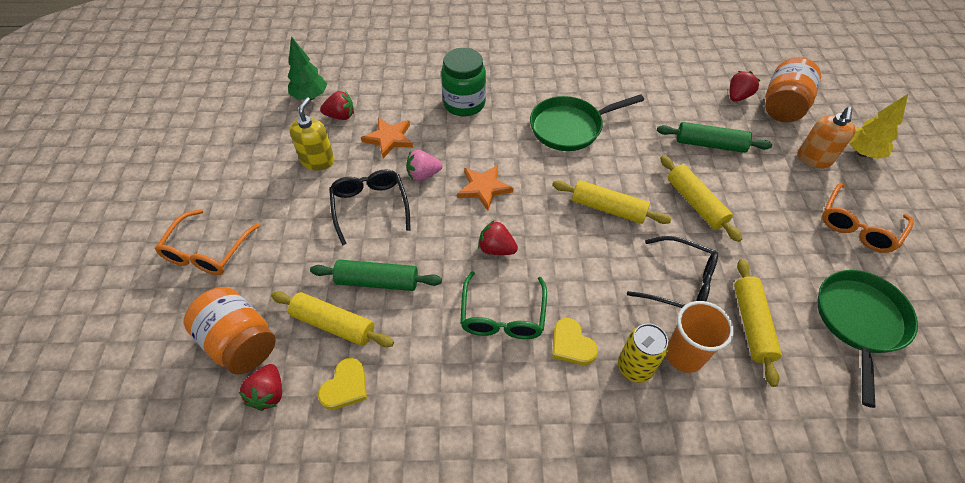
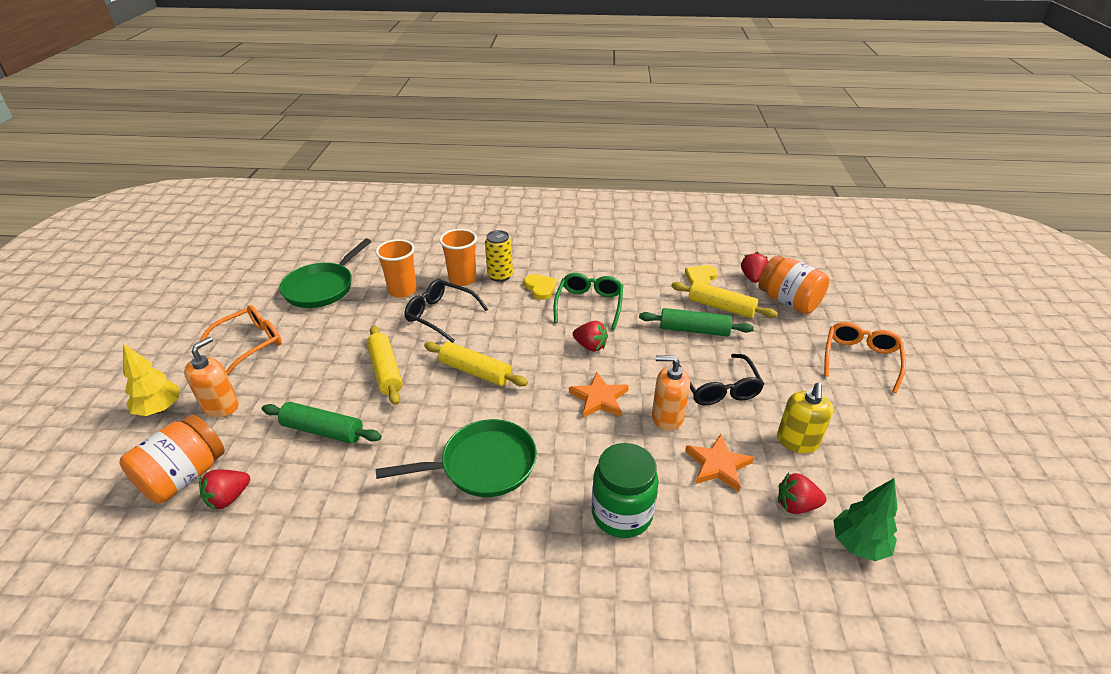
camera: 175 degrees left, 15 degrees down
pink strawberry [406,150,442,181] -> orange soap dispenser [652,356,690,431]
yellow rolling pin [734,259,782,387] -> orange cup [376,239,417,298]

